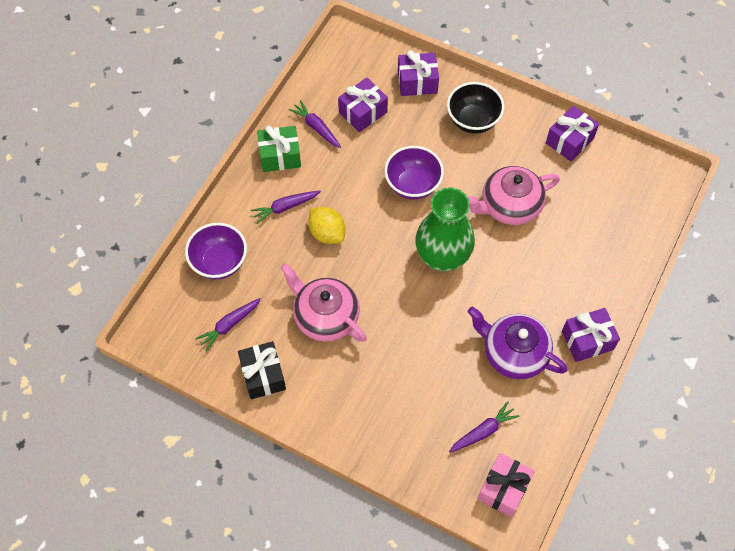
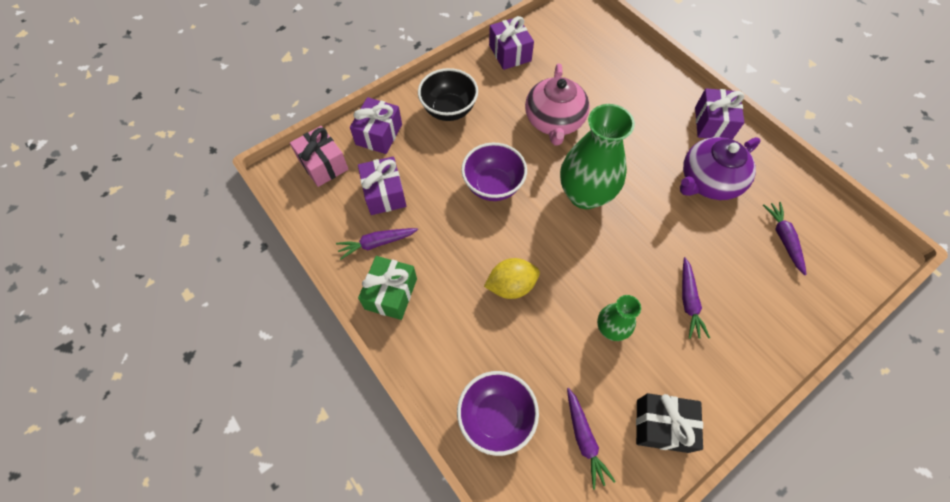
camera: 65 degrees left, 0 degrees up
purple carrot [251,191,321,224] -> purple carrot moved to [682,257,710,339]
pink teapot [281,263,367,342] -> green vase [597,295,641,341]
pink gift [478,453,535,517] -> pink gift moved to [290,126,348,187]

